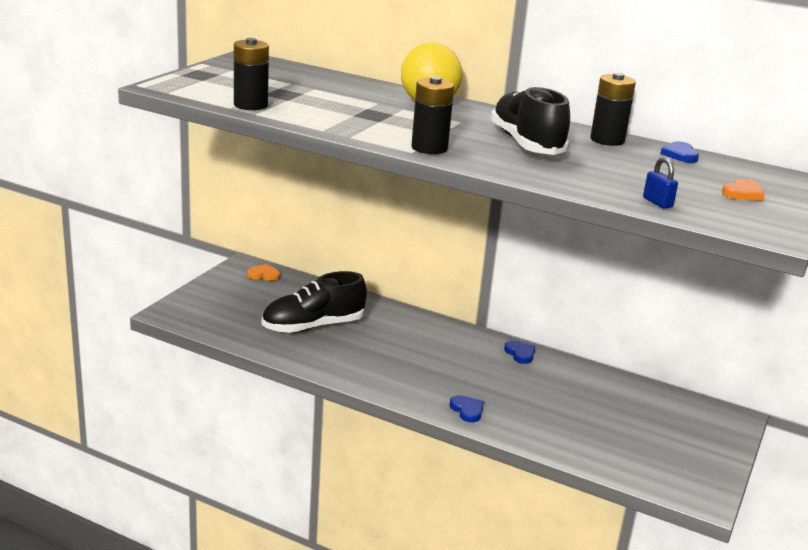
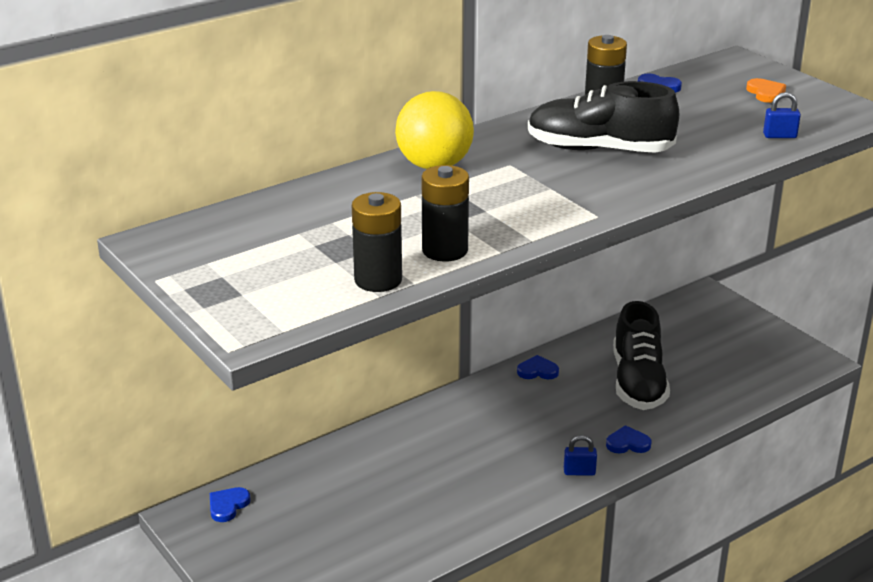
camera: 60 degrees left, 5 degrees up
orange heart [247,264,280,281] -> blue heart [210,487,251,522]
black shoe [262,271,367,333] -> black shoe moved to [613,301,670,410]
black battery [411,76,454,154] -> black battery moved to [422,165,469,262]
none -> blue padlock [564,435,597,476]

